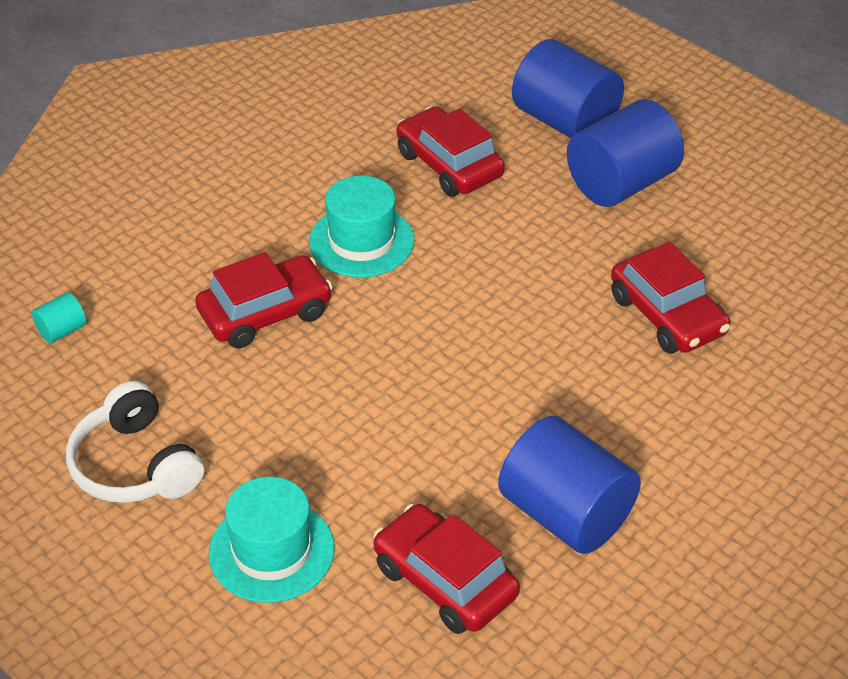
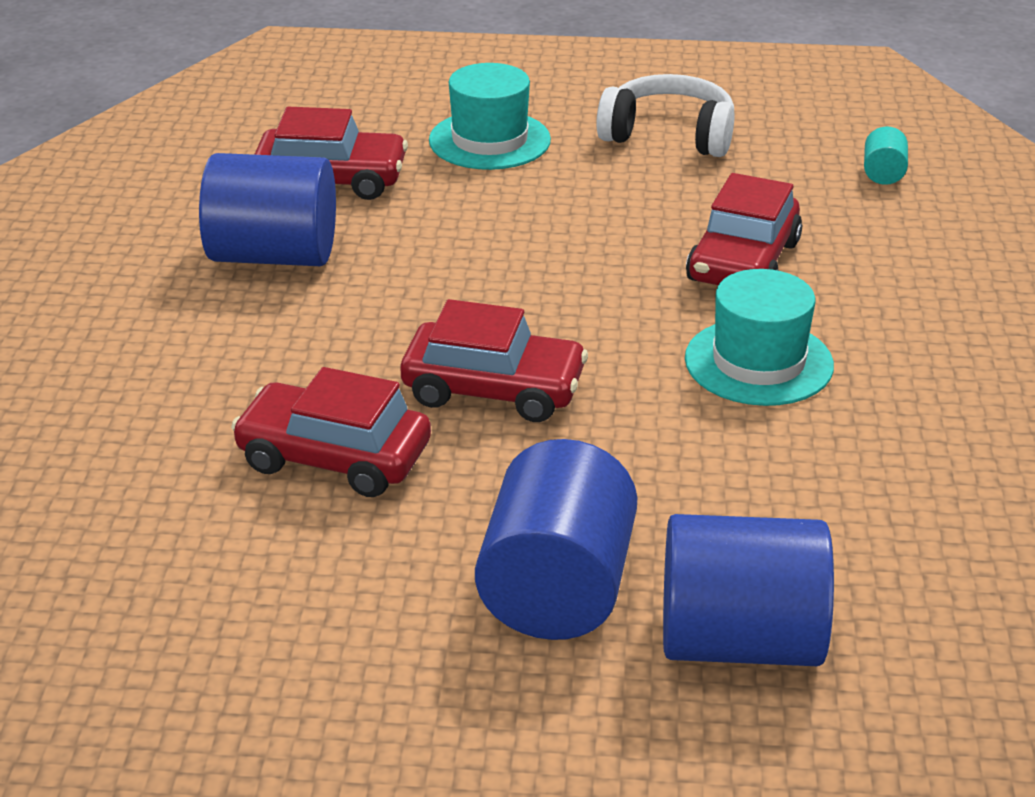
camera: 140 degrees right, 10 degrees down
red car [397,106,505,197] -> red car moved to [401,299,588,422]

